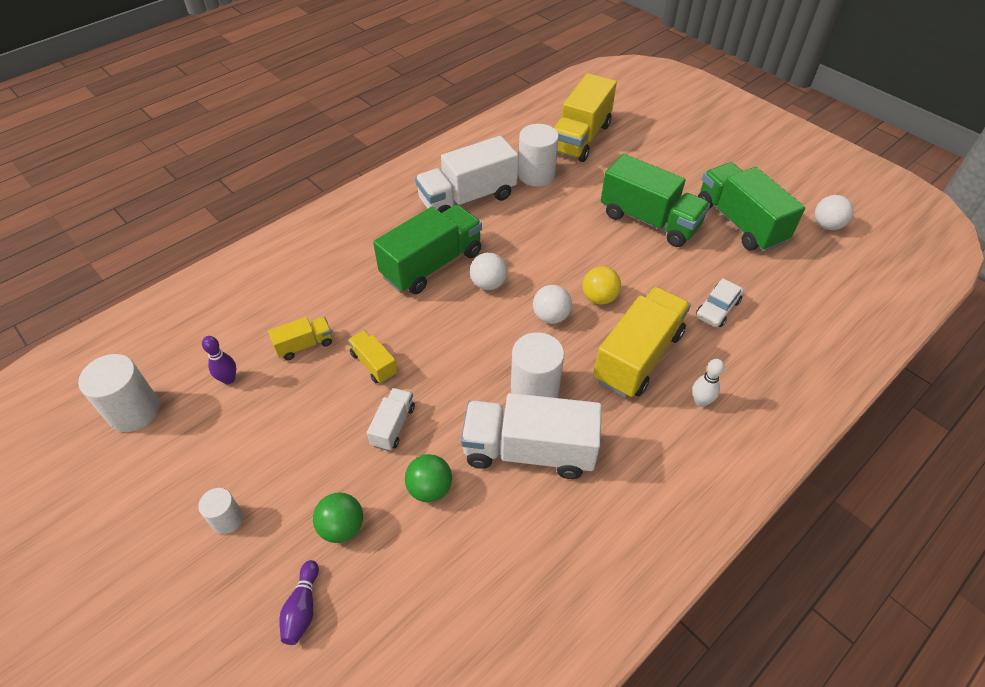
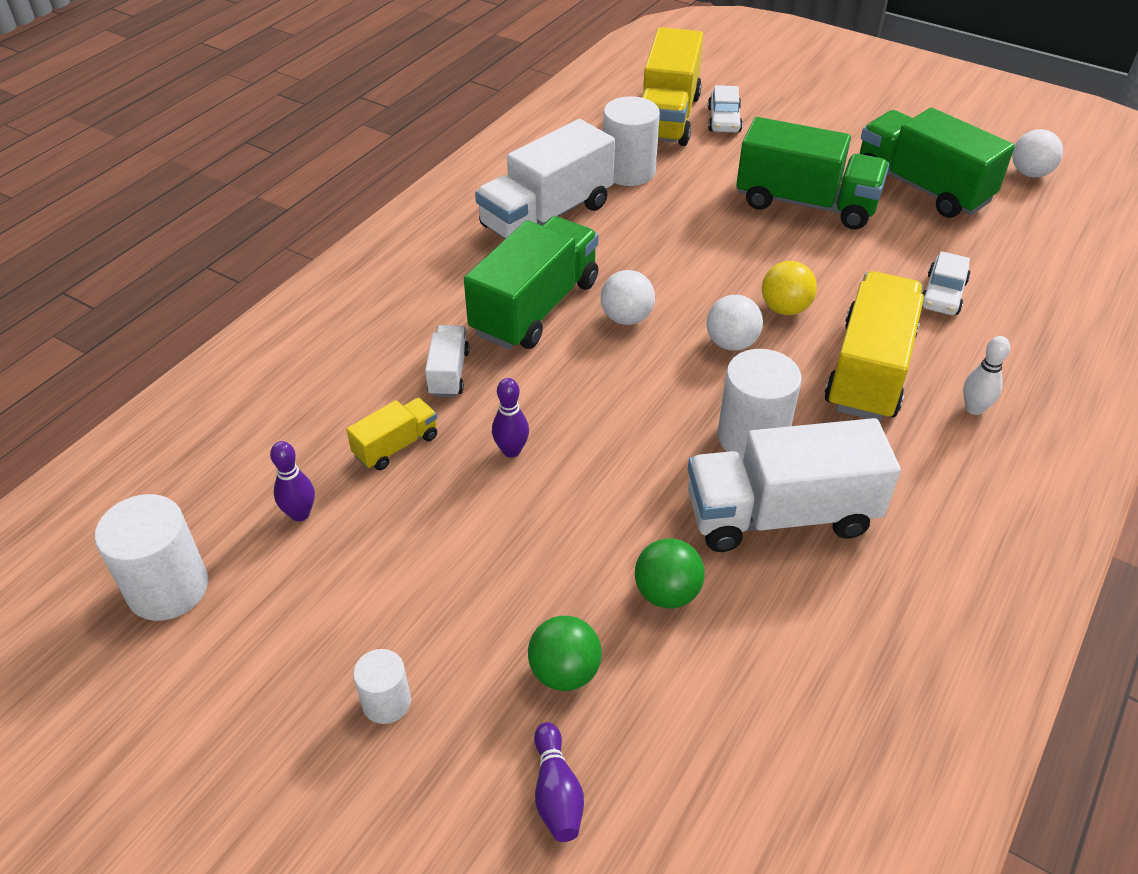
camera: 15 degrees left, 5 degrees down
yellow truck [348,330,398,384] -> purple bowling pin [492,378,529,458]
white truck [367,388,415,451] -> white truck moved to [425,325,470,397]
none -> white car [708,85,743,133]

